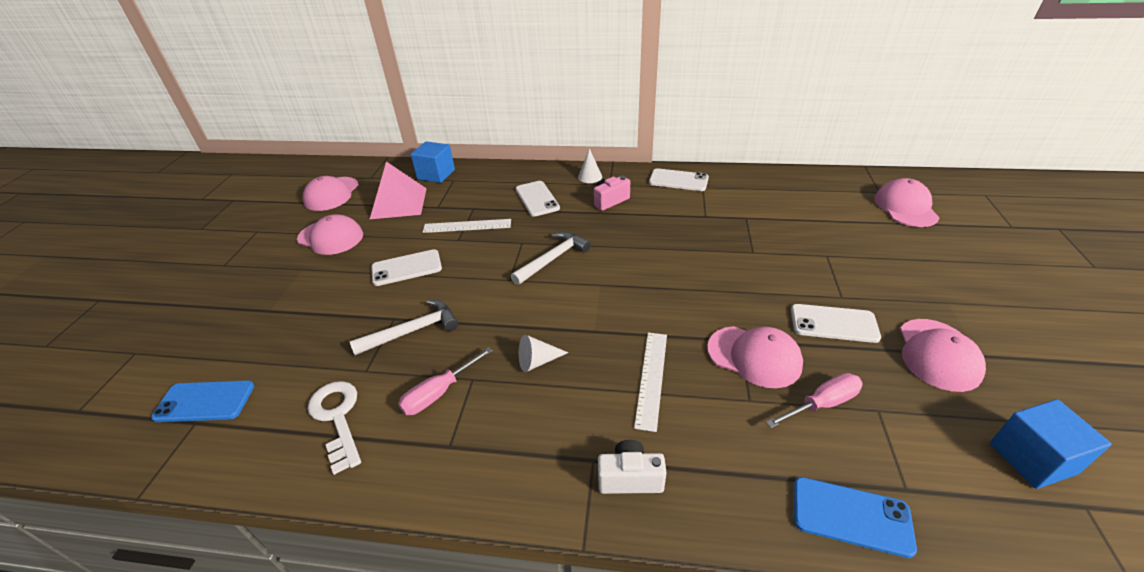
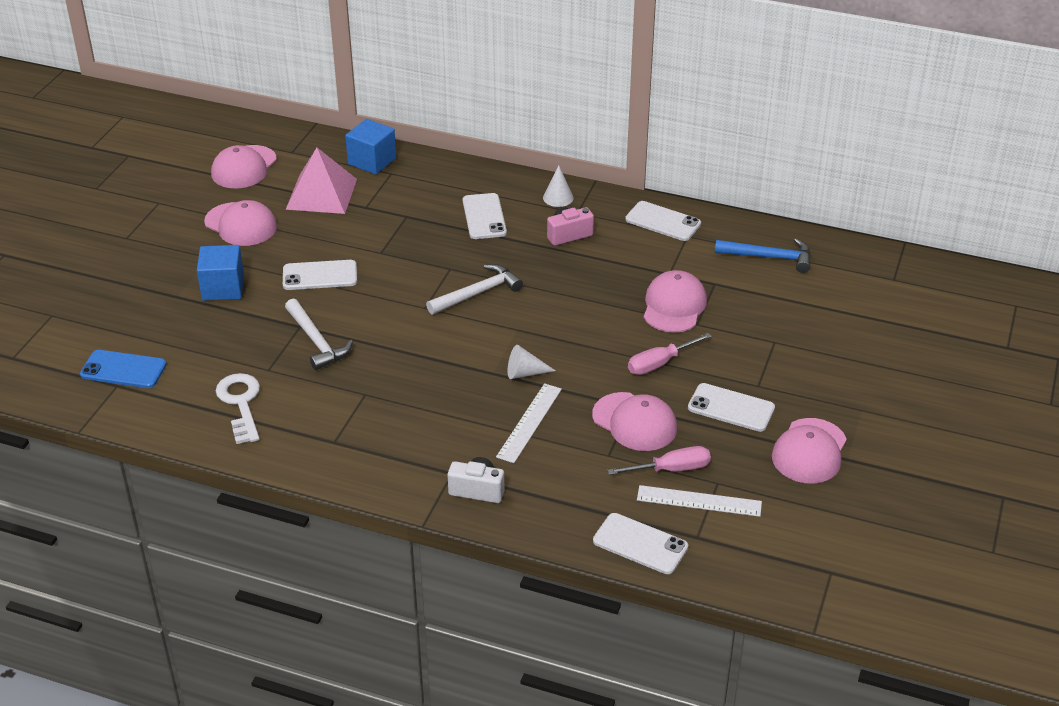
camera: 10 degrees right, 0 degrees up
white hammer [350,300,459,355] -> white hammer turned 75 degrees clockwise [285,299,353,370]
pink screwdriver [398,347,493,415] -> pink screwdriver moved to [628,333,712,375]
white ruler [422,219,511,233] -> white ruler moved to [637,485,762,517]
white cone [519,335,569,372] -> white cone moved to [507,345,556,379]
blue phone [794,477,917,558] -> white phone [593,513,688,574]
pink cap [874,178,940,227] -> pink cap moved to [644,270,707,333]
blue cube [990,399,1112,489] -> blue cube moved to [197,245,244,301]
none -> blue hammer [715,238,811,273]

